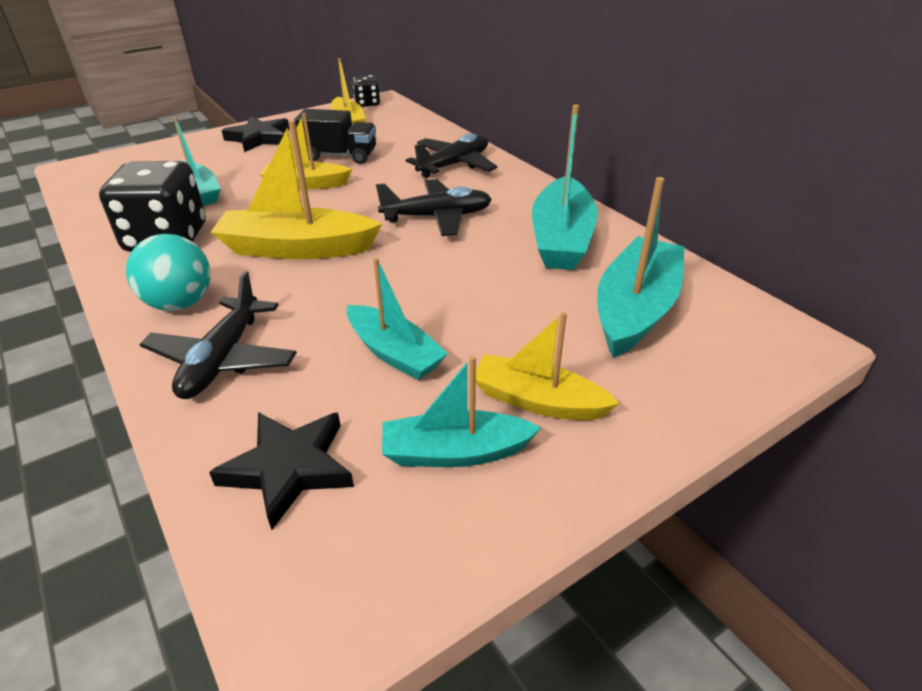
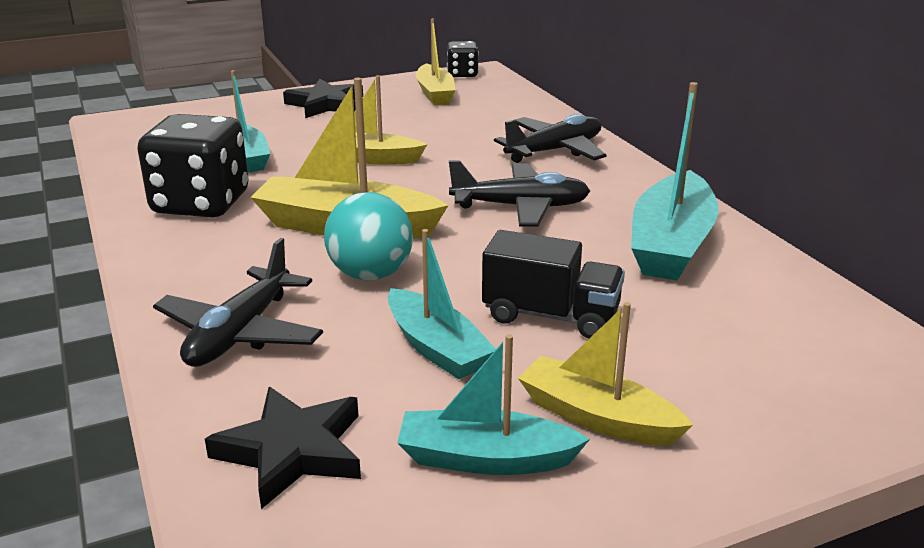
camera: 10 degrees right, 10 degrees down
turquoise ball [126,234,211,311] -> turquoise ball moved to [324,192,413,281]
black truck [294,109,376,164] -> black truck moved to [482,230,625,339]
turquoise boat [597,177,685,358] -> none

